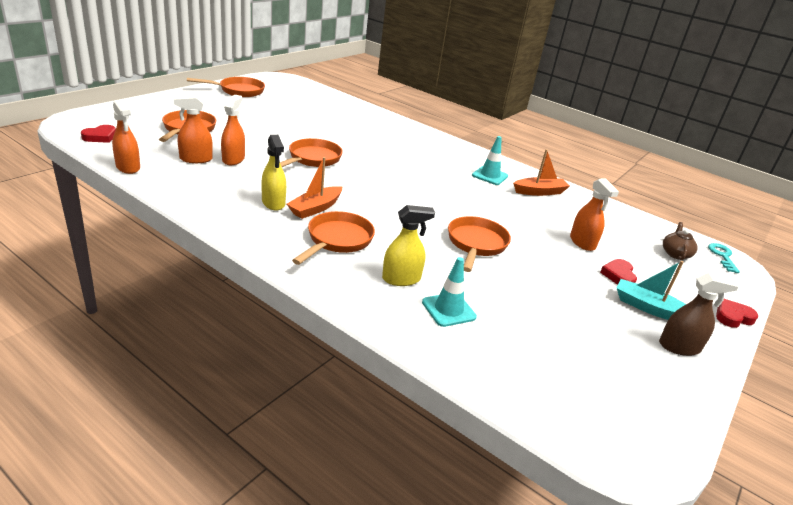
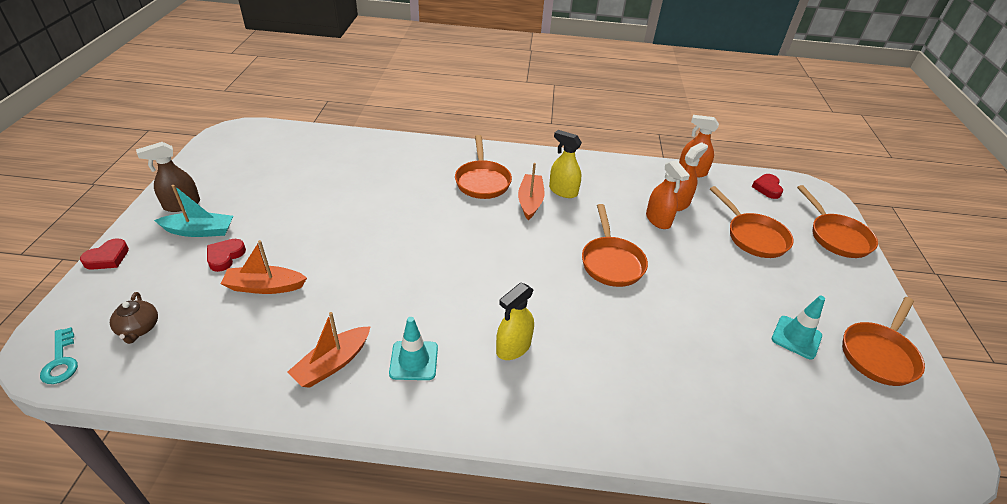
camera: 150 degrees right, 10 degrees up
yellow spray bottle [382,205,435,286] -> yellow spray bottle moved to [496,283,534,360]
turquoise traffic cone [422,257,477,327] -> turquoise traffic cone moved to [772,296,825,360]
orange pan [448,216,511,272] -> orange pan moved to [797,185,878,258]
orange spray bottle [570,178,619,251] -> orange boat [221,240,307,294]
red heart [600,259,637,285] -> red heart turned 135 degrees counterclockwise [207,239,246,272]

